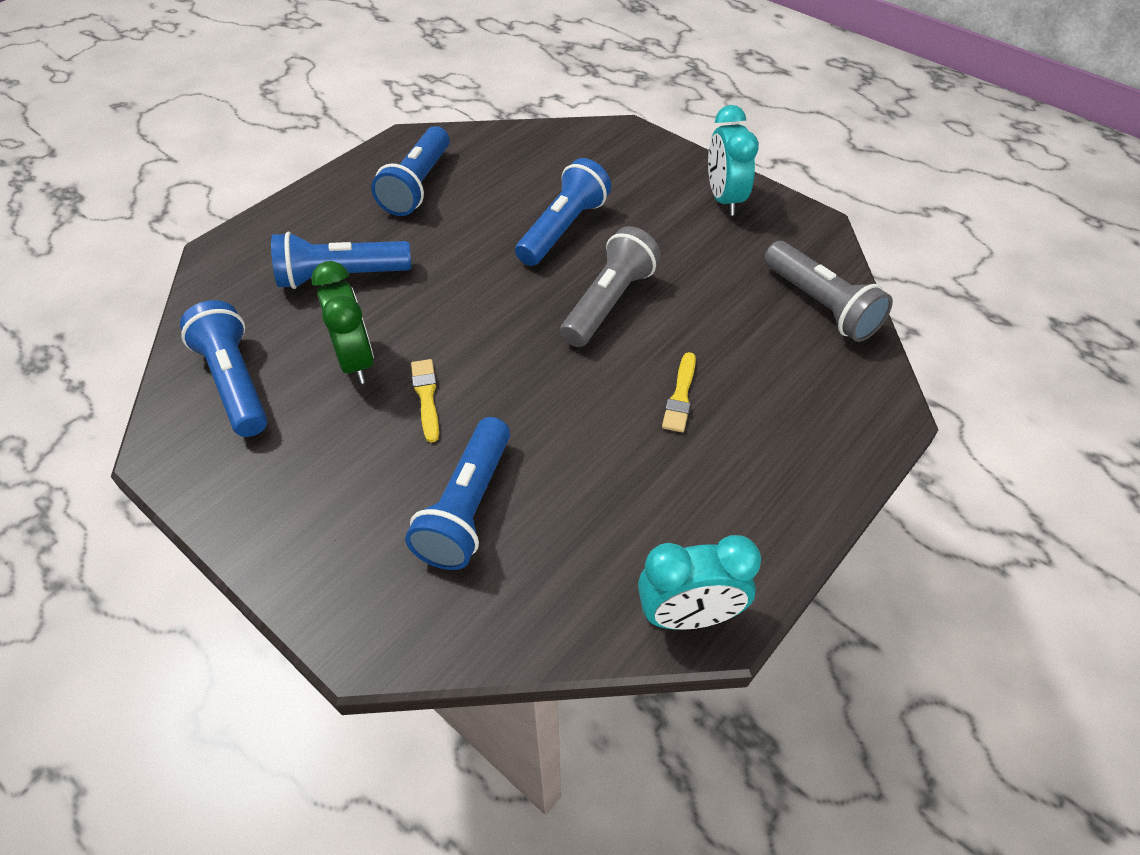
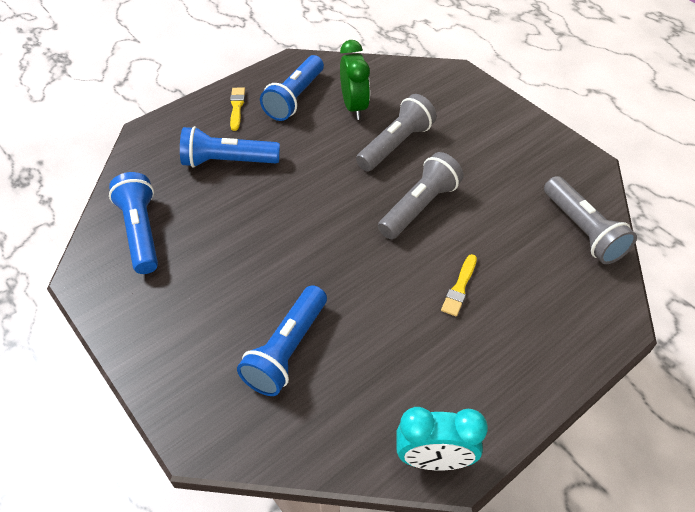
camera: 10 degrees right, 0 degrees up
green clock [311,261,374,384] -> green clock moved to [340,40,370,120]
yellow brush [411,359,439,443] -> yellow brush moved to [230,87,245,131]
blue flashlight [515,158,611,266] -> grey flashlight [356,94,437,171]
turquoise clock [708,105,759,216] -> none

